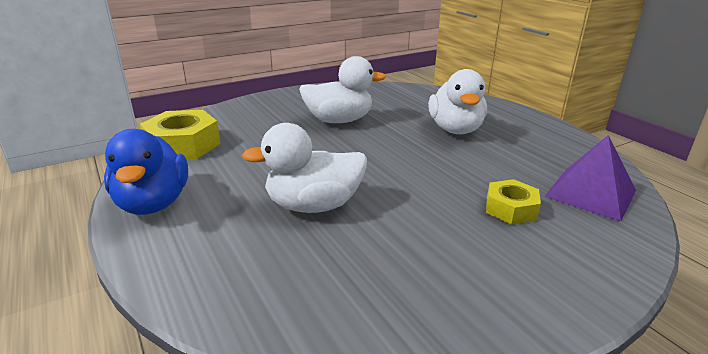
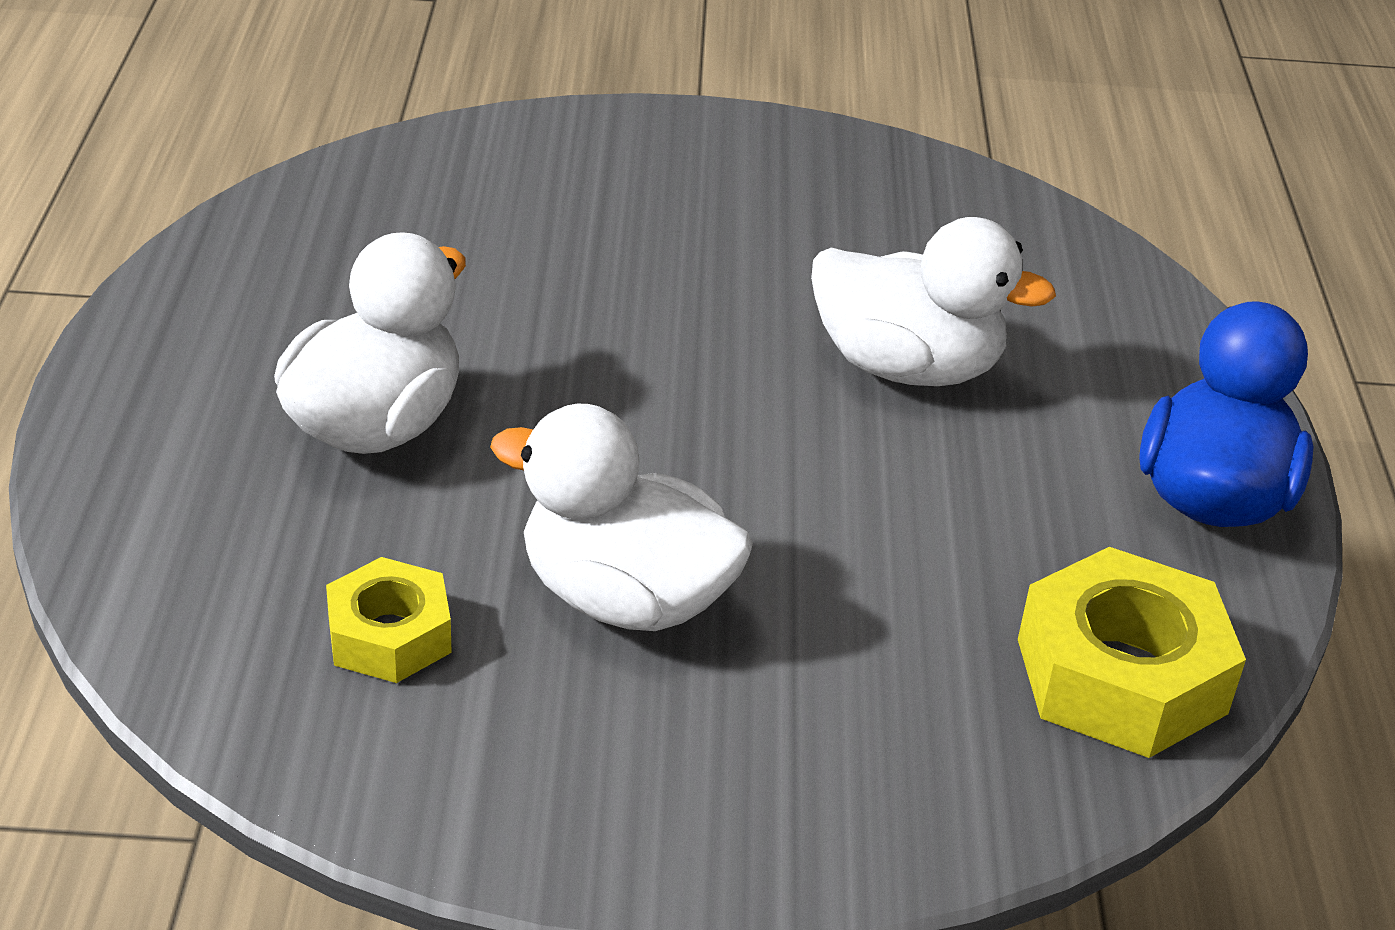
camera: 150 degrees left, 10 degrees up
yellow nut [486,179,541,224] -> yellow nut moved to [326,557,452,683]
purple pyramid [544,135,636,221] -> none

